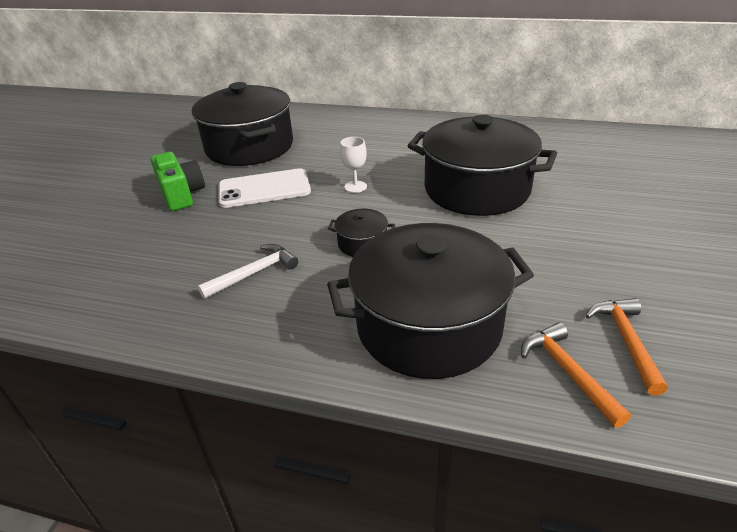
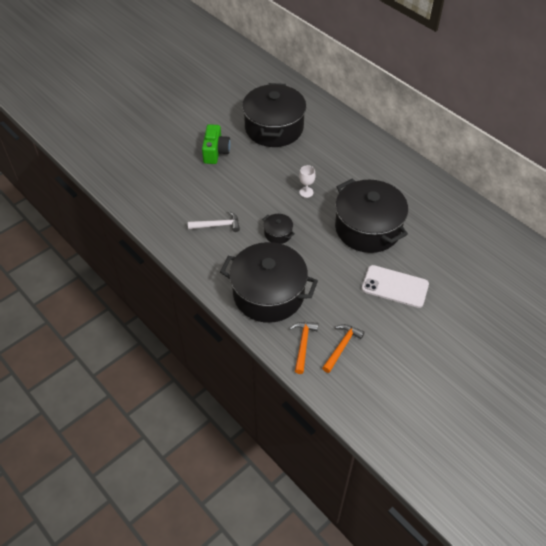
camera: 30 degrees right, 15 degrees up
white phone [219,168,311,208] -> white phone moved to [362,265,429,308]

